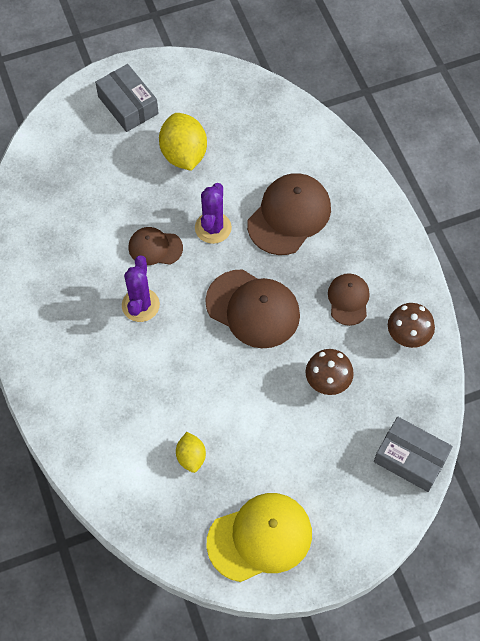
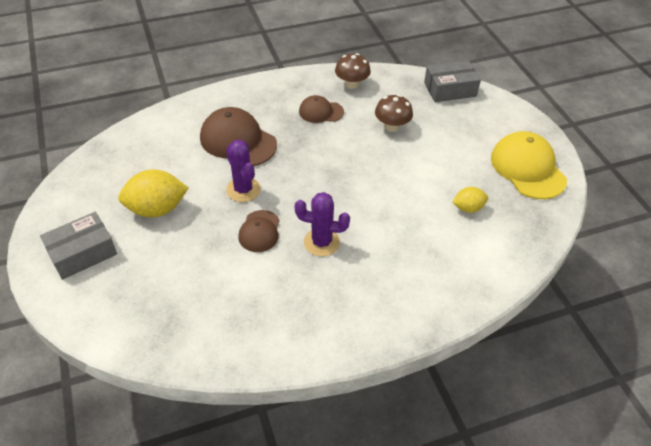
camera: 90 degrees left, 15 degrees down
purple cactus [195,183,232,244] -> purple cactus turned 45 degrees clockwise [226,140,261,202]
brown cap [205,269,300,348] -> none
grey box [374,417,453,492] -> grey box turned 45 degrees clockwise [424,60,481,102]

